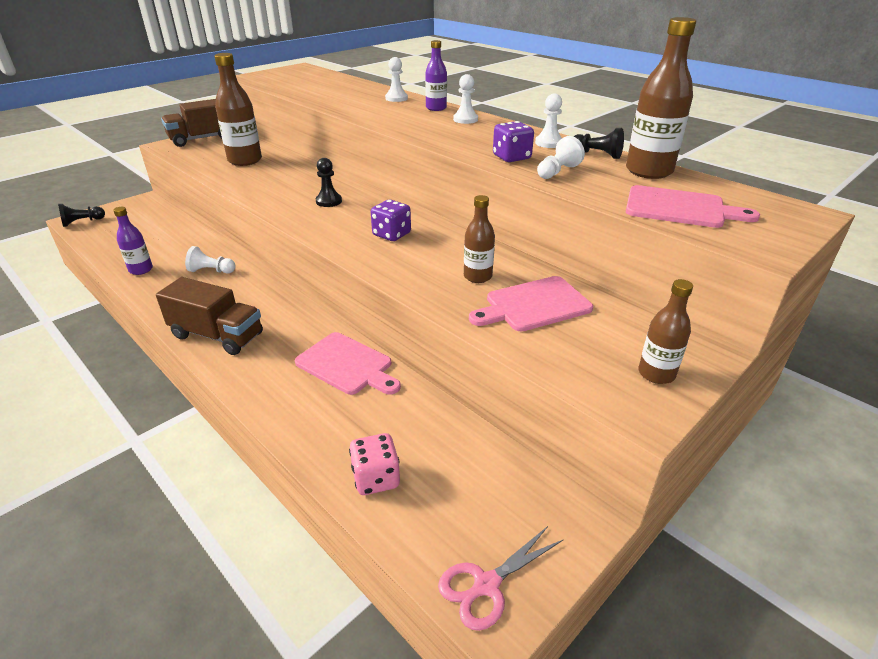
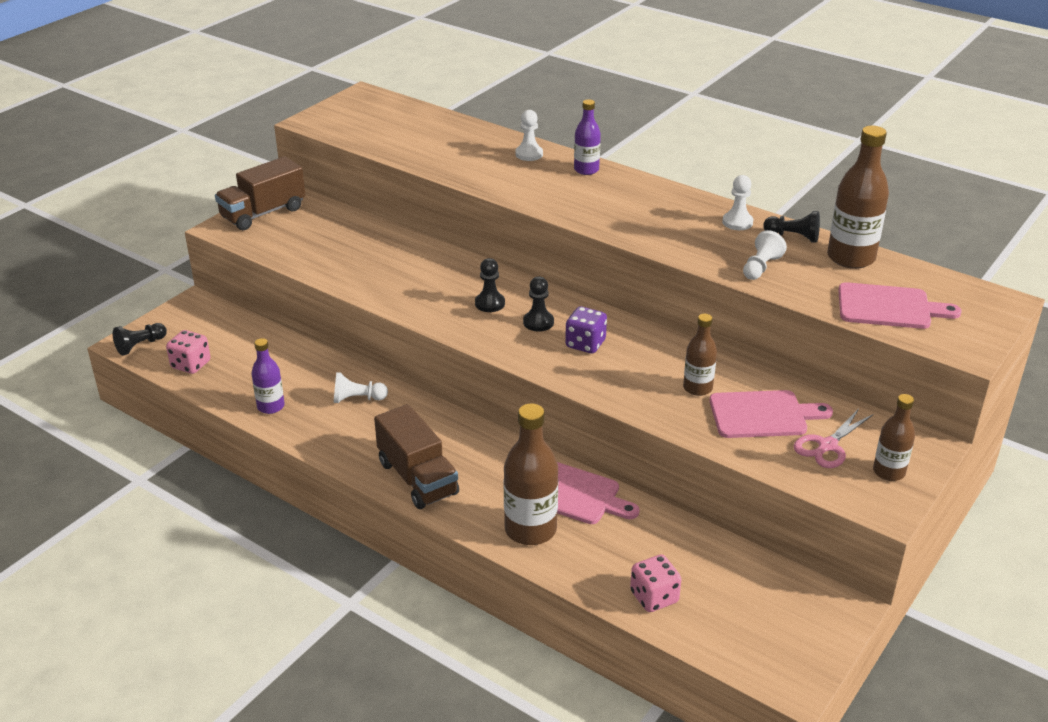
camera: 10 degrees left, 0 degrees up
brown truck [156,277,263,355] -> brown truck turned 45 degrees clockwise [374,404,459,509]
brown bottle [214,53,262,166] -> brown bottle moved to [504,403,558,545]
pink scissors [438,526,564,631] -> pink scissors moved to [794,409,873,468]
white pawn [453,74,478,124] -> none
pink cutting board [469,276,593,332] -> pink cutting board turned 150 degrees counterclockwise [709,390,833,438]
purple dice [493,121,534,162] -> none
none -> pink dice [166,330,211,374]
none -> black pawn [523,277,554,331]

